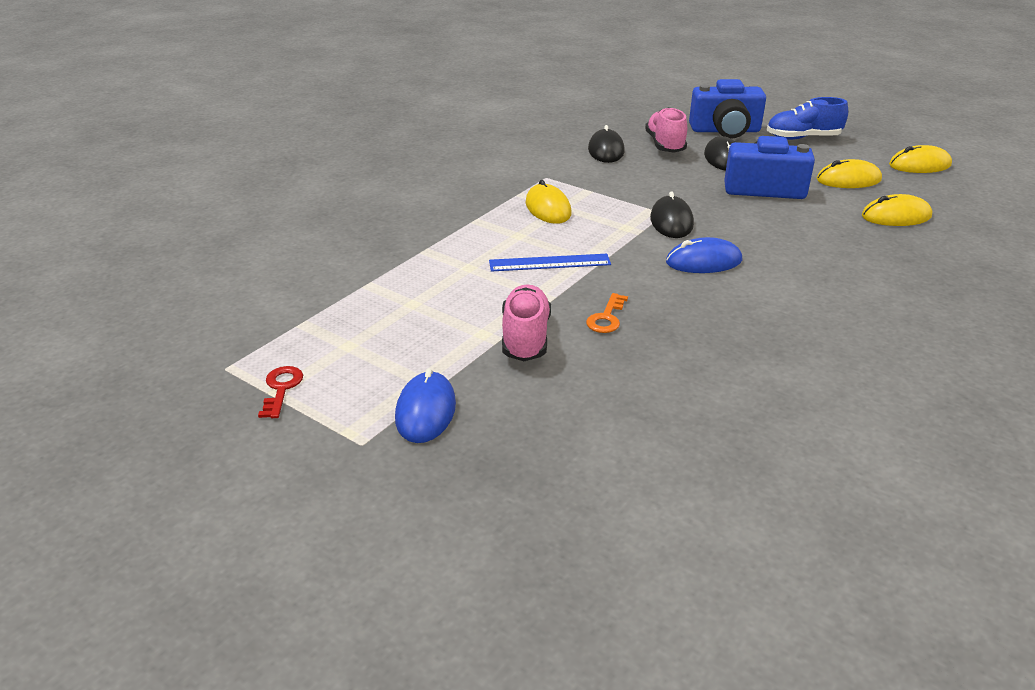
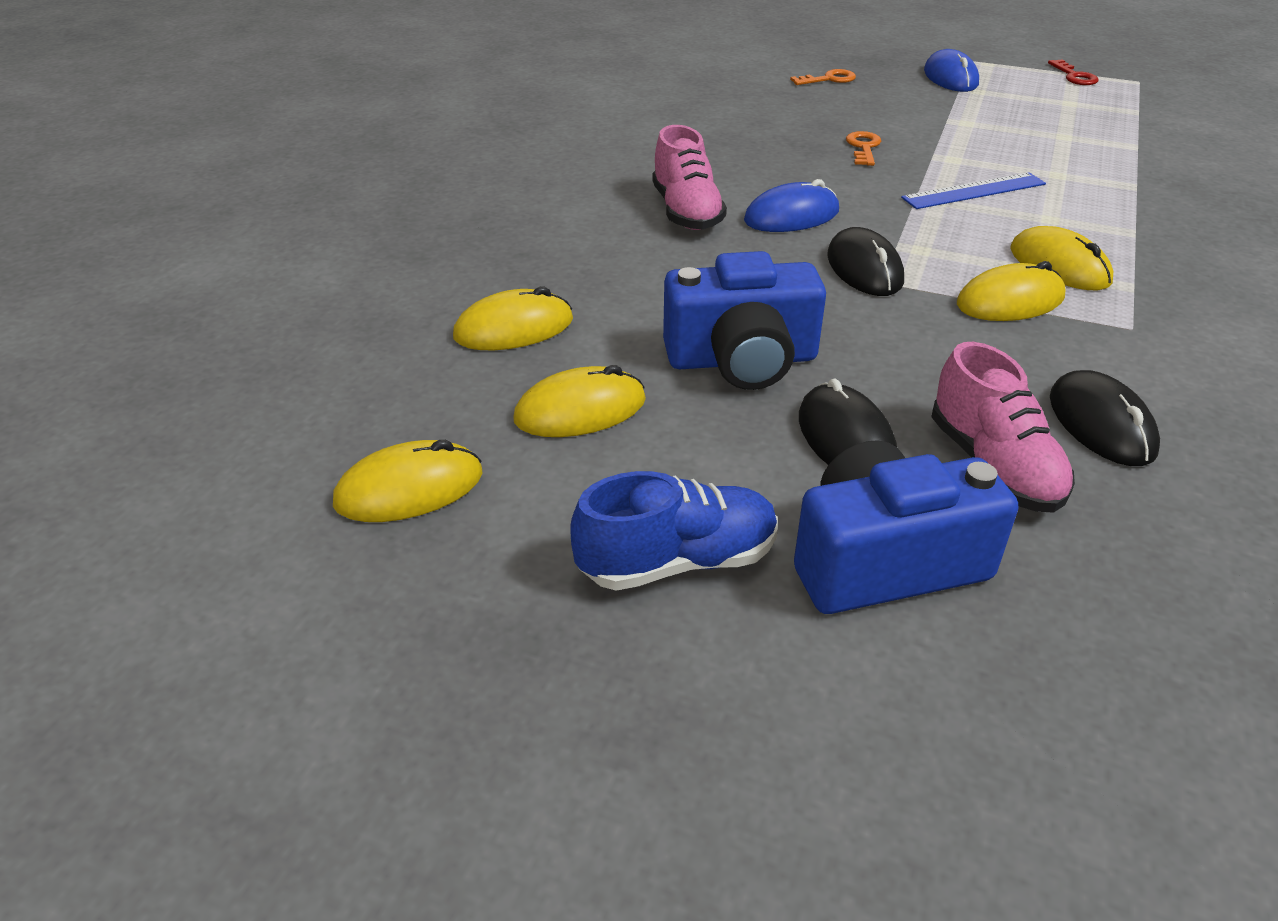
camera: 165 degrees right, 5 degrees up
pink shoe [502,284,551,361] -> pink shoe moved to [652,125,727,230]
none -> orange key [790,69,856,85]
none -> yellow mouse [957,261,1065,321]

